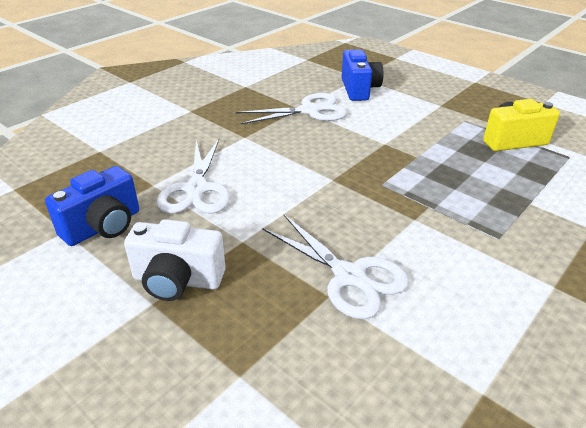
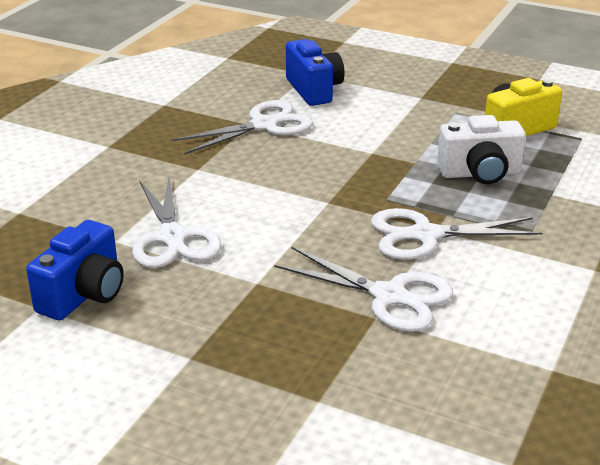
camera: 15 degrees left, 5 degrees down
white camera [124,219,226,301] -> white camera moved to [437,115,526,184]
none -> white scissors [371,208,543,260]

